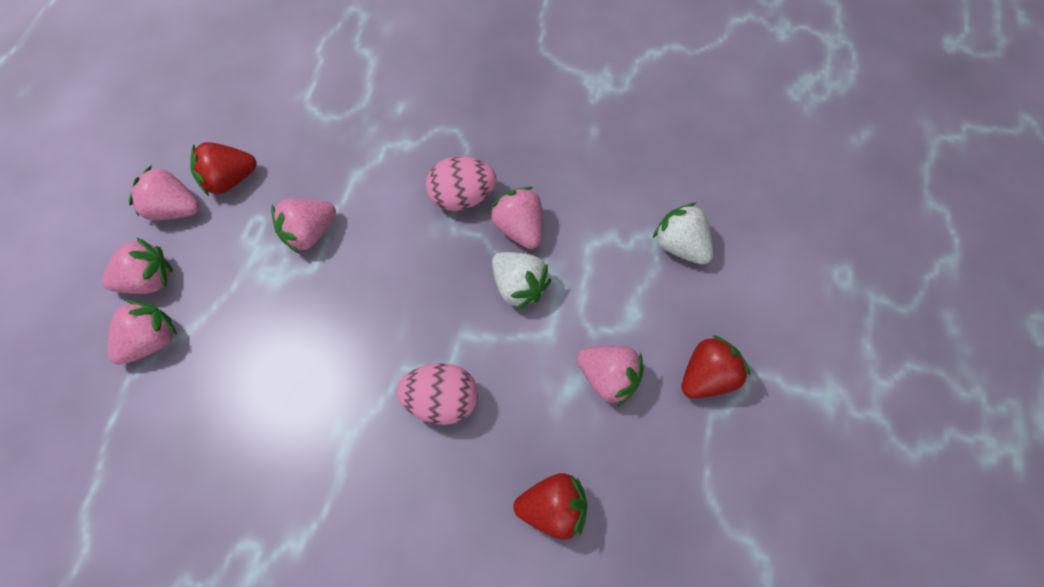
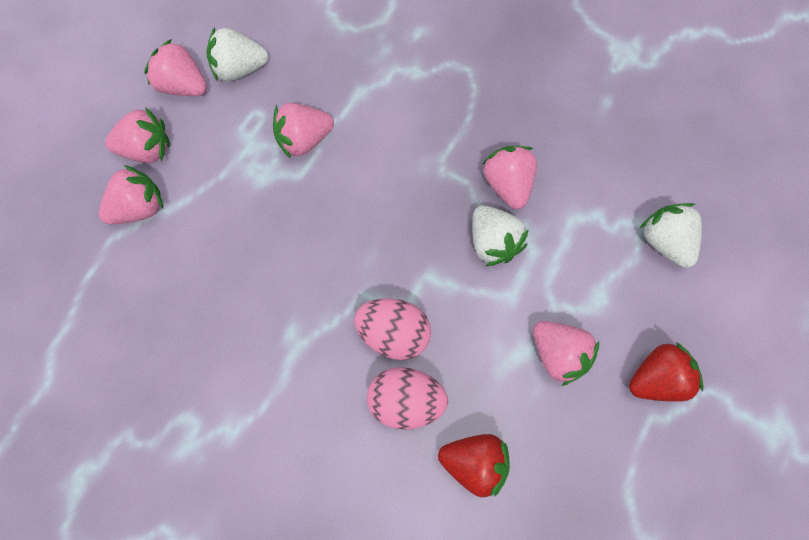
camera: 15 degrees right, 5 degrees up
red strawberry [190,142,257,196] -> white strawberry [207,27,269,81]
pink egg [426,157,496,211] -> pink egg moved to [367,367,448,430]

